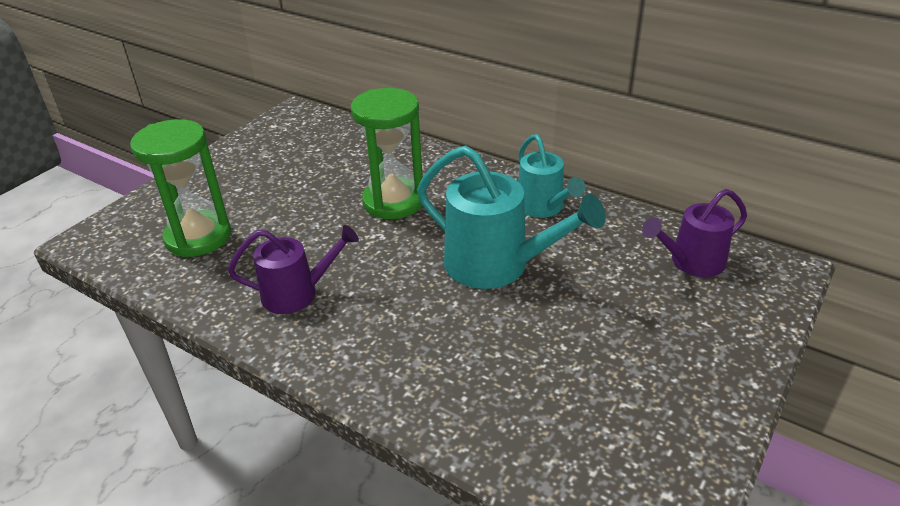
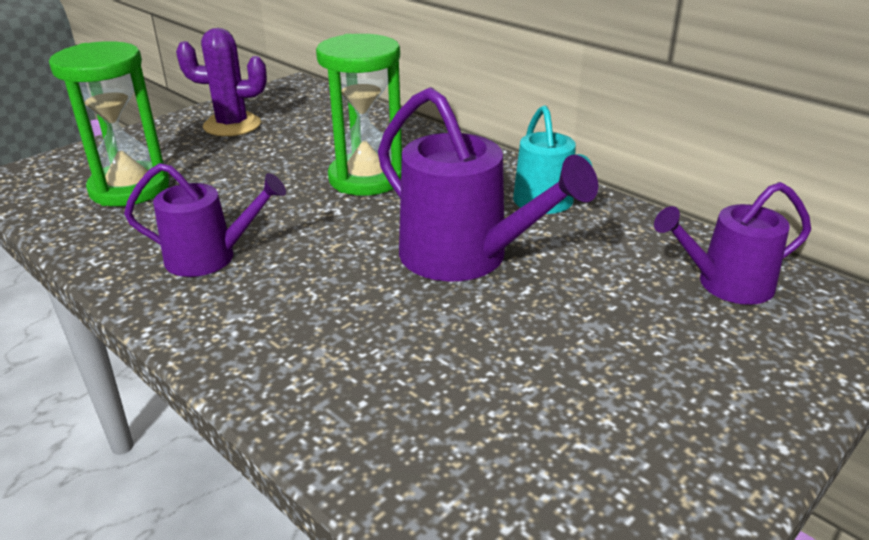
camera: 10 degrees right, 5 degrees down
turquoise watering can [417,146,606,289] -> purple watering can [378,87,598,282]
none -> purple cactus [176,28,267,136]

